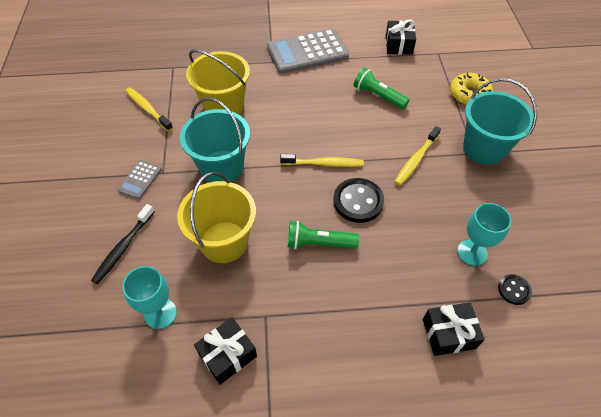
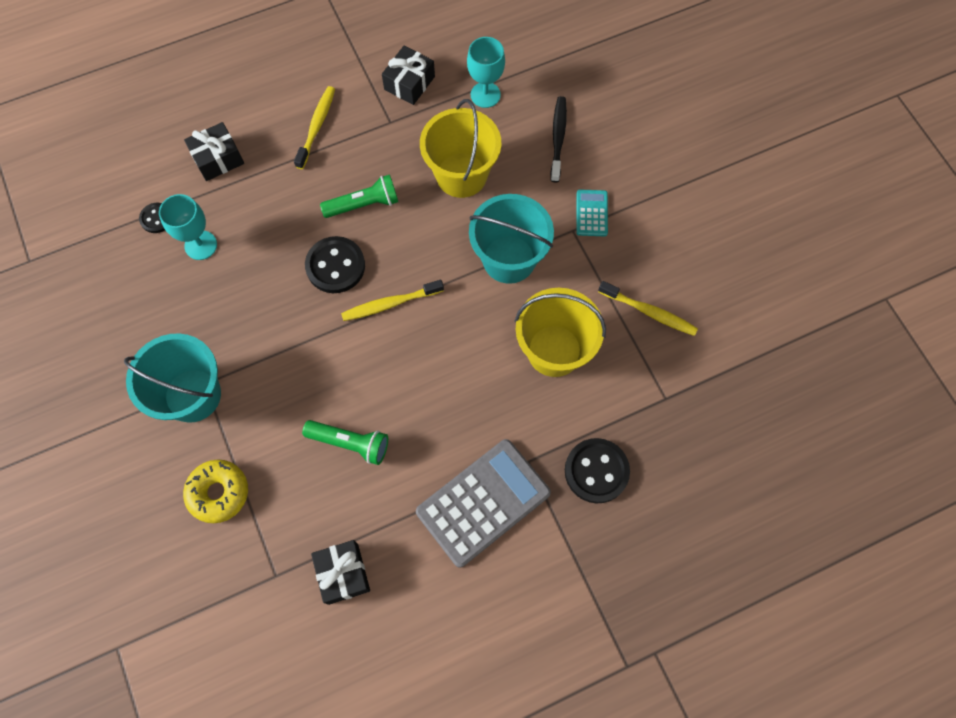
camera: 160 degrees right, 15 degrees up
grey calculator [117,160,162,199] -> turquoise calculator [576,189,608,236]
yellow toothbrush [394,126,441,186] -> yellow toothbrush moved to [294,86,335,169]
none -> black button [565,438,630,503]

